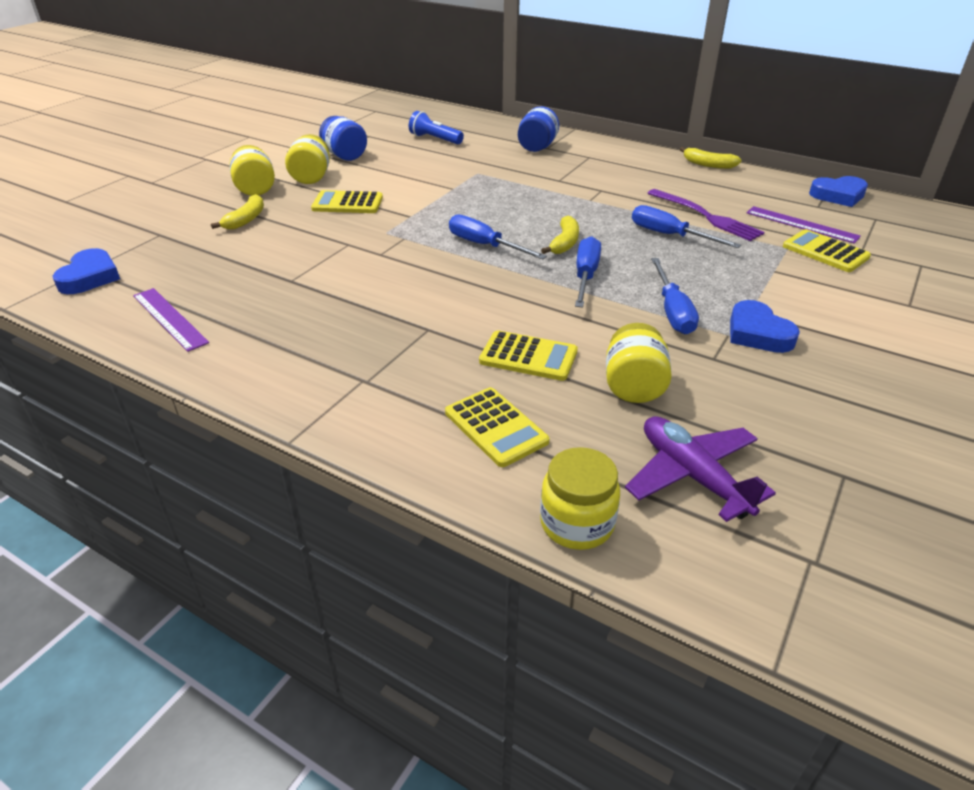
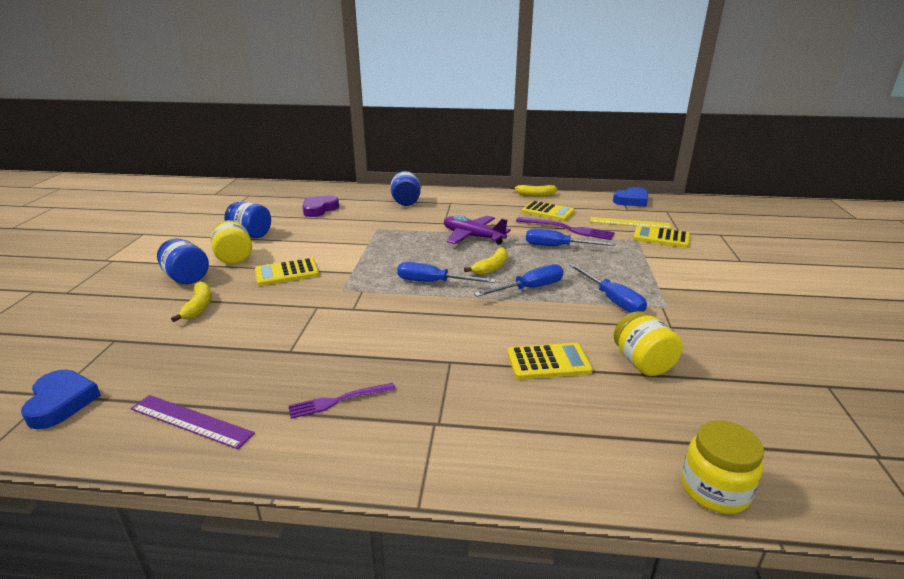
camera: 25 degrees left, 10 degrees down
yellow jar [229,145,275,196] -> blue jar [157,238,209,284]
blue flashlight [409,111,464,144] -> purple heart [302,195,339,217]
yellow calculator [445,387,549,467] -> yellow calculator moved to [522,201,575,221]
yellow banana [541,216,579,254] -> yellow banana turned 45 degrees clockwise [464,247,508,275]
blue screwdriver [575,236,601,307] -> blue screwdriver turned 75 degrees clockwise [474,264,564,297]
purple plane [625,416,776,522] -> purple plane moved to [444,215,511,244]
blue heart [730,300,800,353] -> none
purple ruler [747,206,861,244] -> yellow ruler [590,217,672,229]
none -> purple fork [288,383,396,419]

